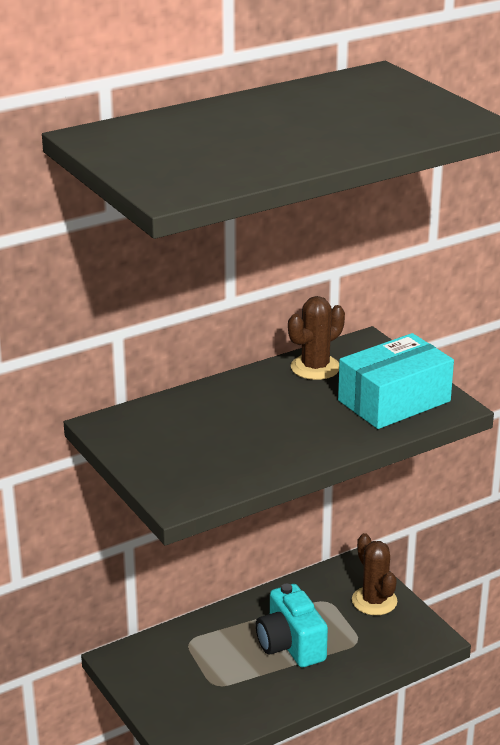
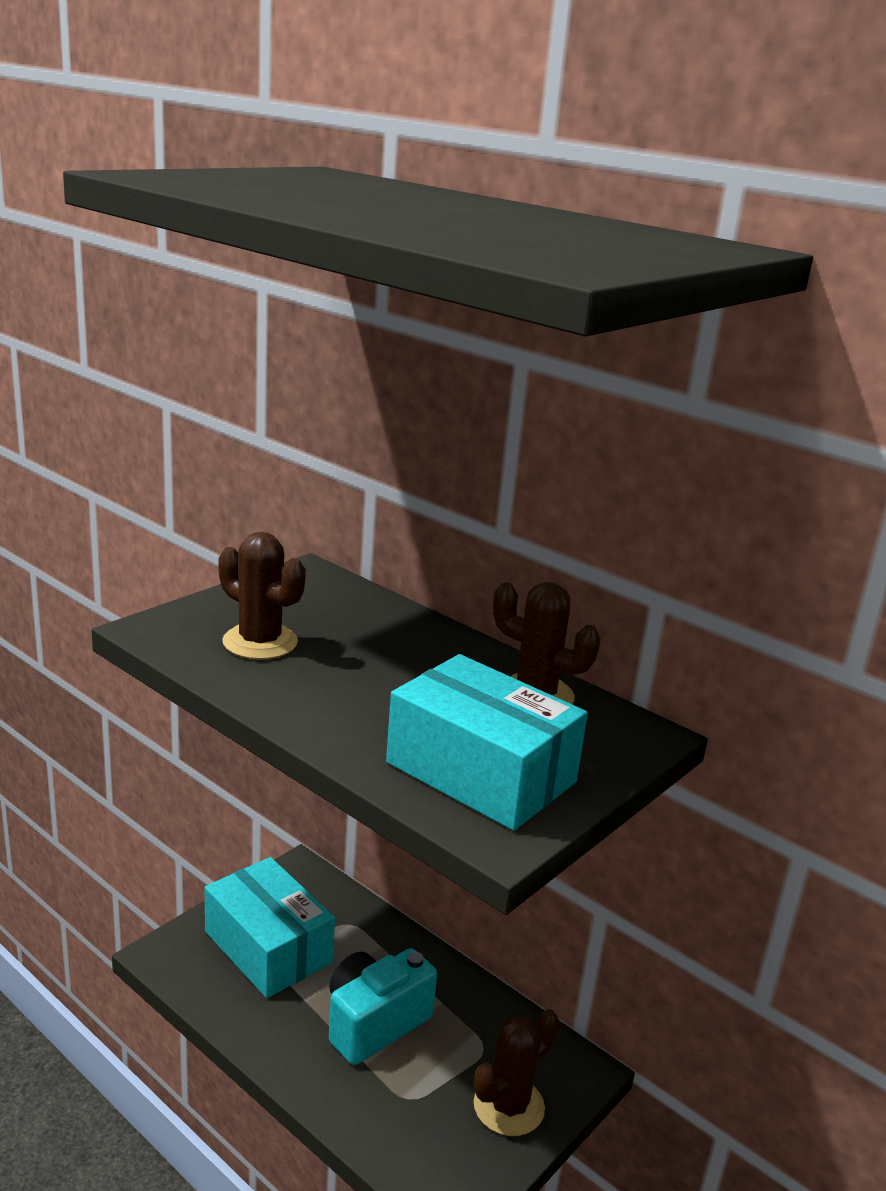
camera: 70 degrees right, 5 degrees down
none -> turquoise box [205,857,335,998]
none -> brown cactus [218,532,306,660]

